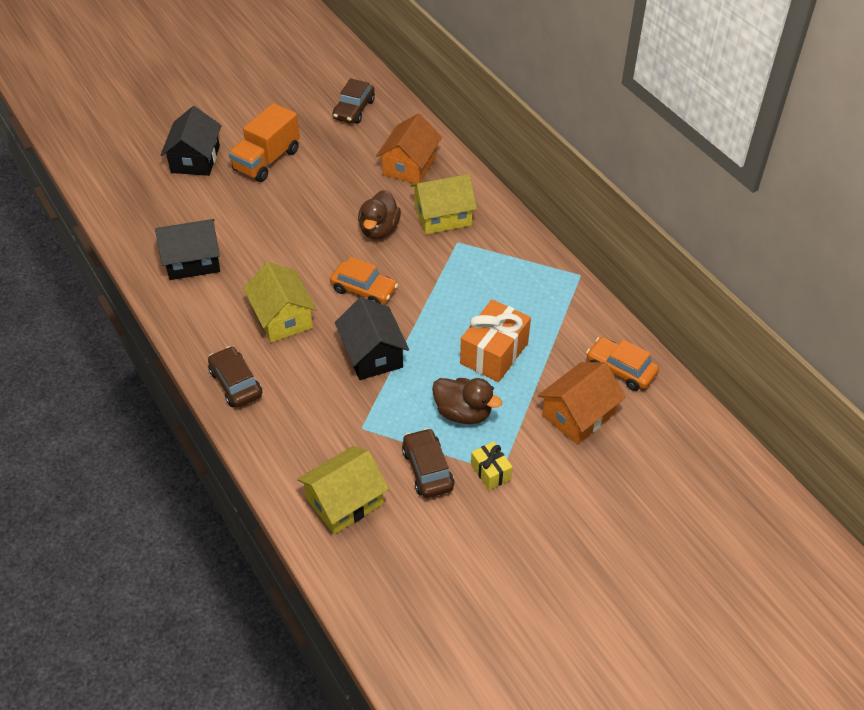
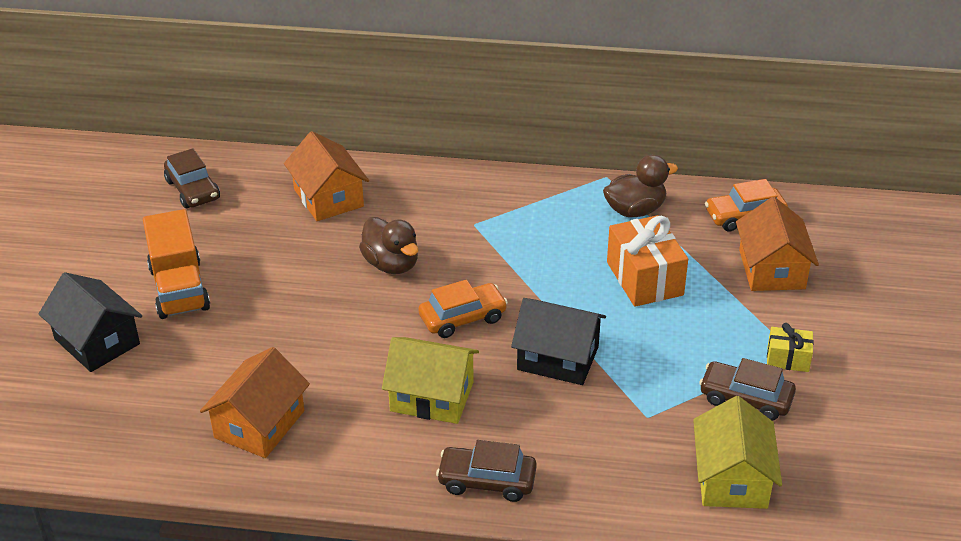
camera: 50 degrees left, 10 degrees down
black house [155,219,220,280] -> orange house [200,347,310,458]
yellow house [410,174,477,234] -> none
brown duck [432,378,502,424] -> brown duck moved to [603,155,678,217]

